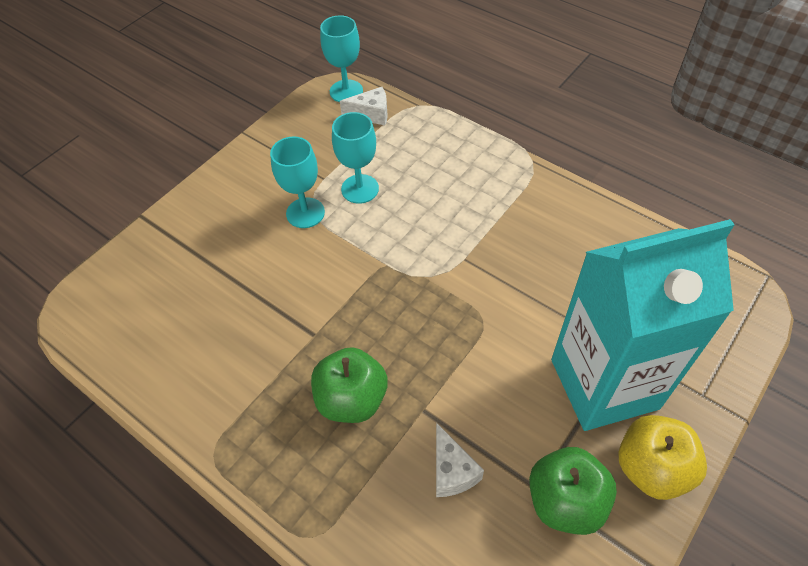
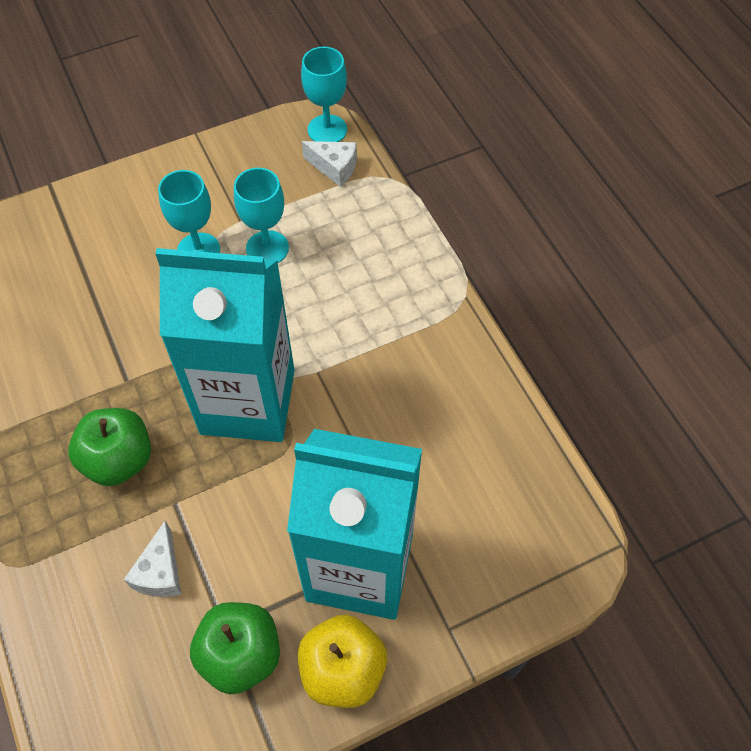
camera: 25 degrees right, 5 degrees up
none -> turquoise carton [155,248,295,442]

